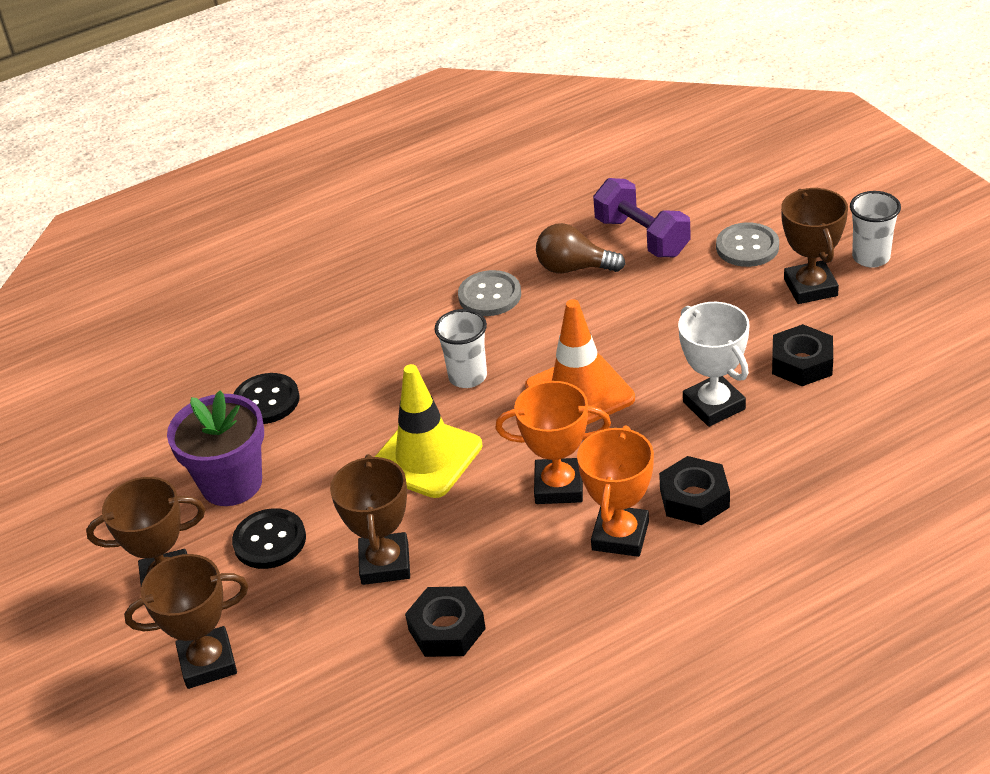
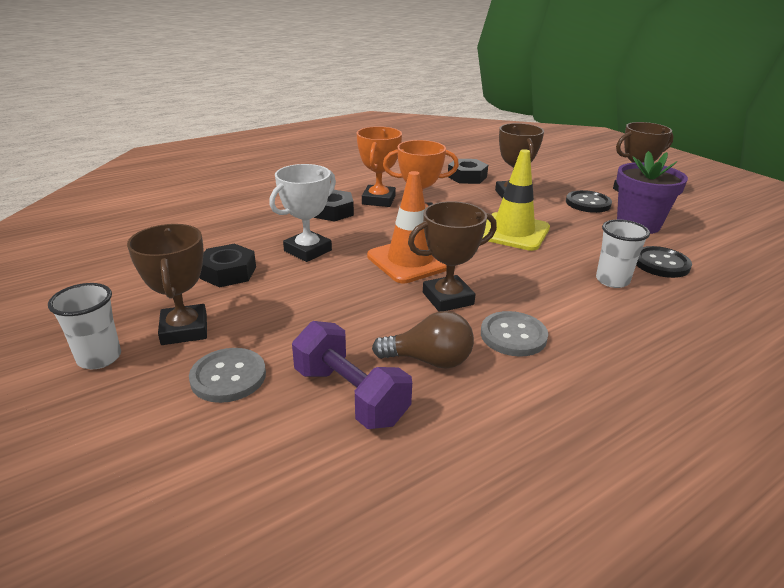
camera: 170 degrees right, 10 degrees down
brown trophy [124,554,249,689] -> brown trophy moved to [408,201,497,312]
white cup [434,309,487,388] -> white cup moved to [596,219,650,288]
white trophy [678,302,750,427] -> white trophy turned 75 degrees clockwise [269,164,336,262]

